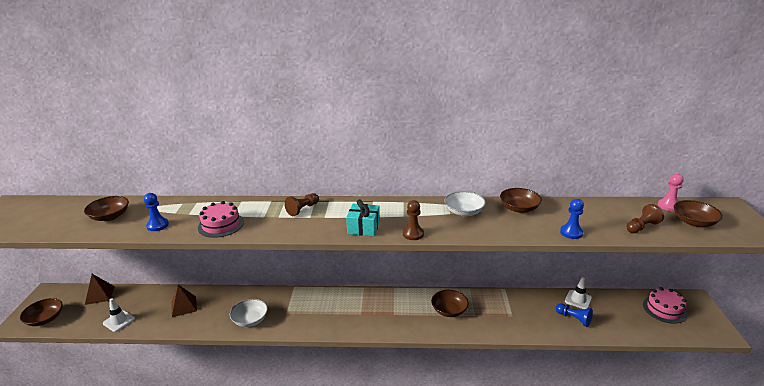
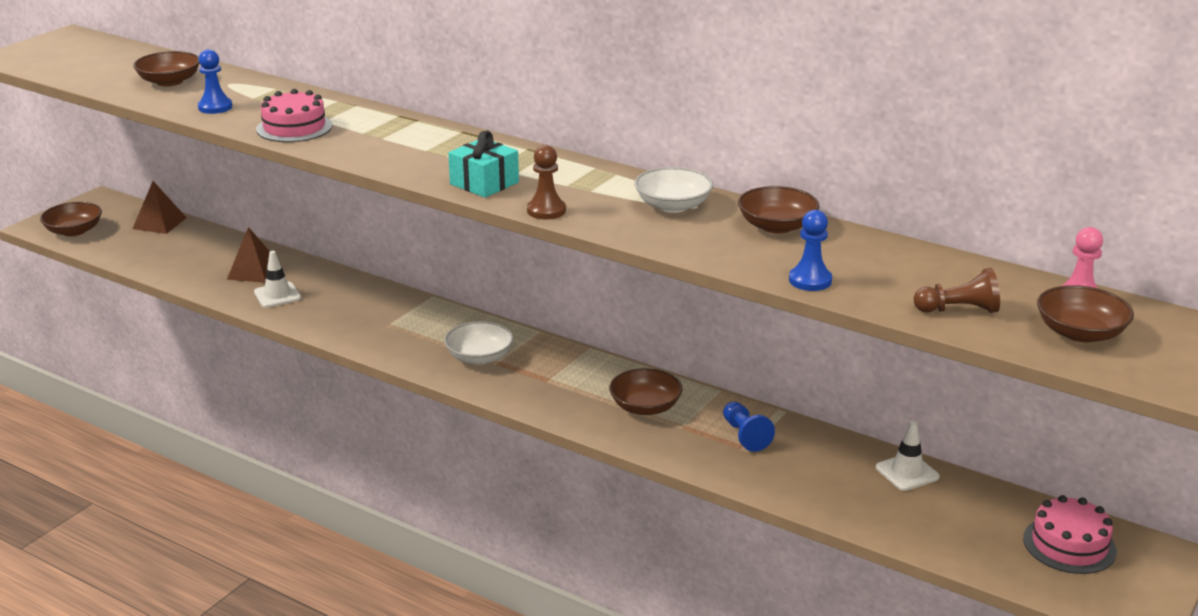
camera: 30 degrees right, 0 degrees up
white traffic cone [103,298,135,332] -> white traffic cone moved to [254,251,301,308]
white bowl [230,299,268,327] -> white bowl moved to [444,321,514,365]
brown pawn [284,193,319,216] -> none
blue pawn [555,303,593,327] -> blue pawn moved to [723,402,775,452]

